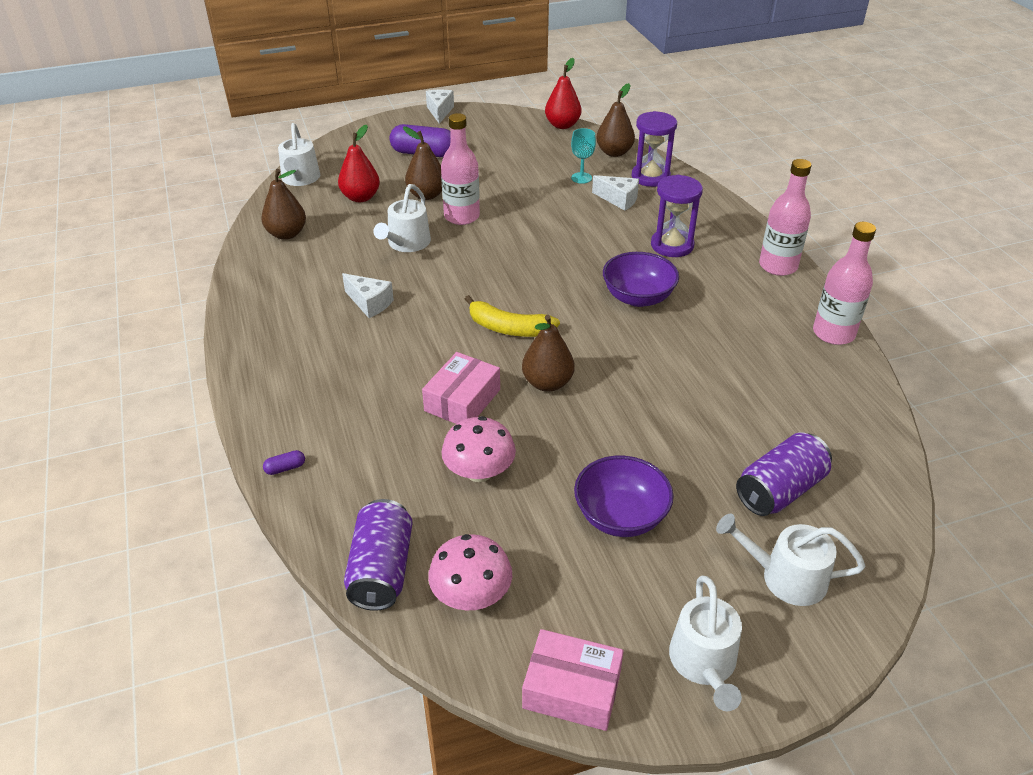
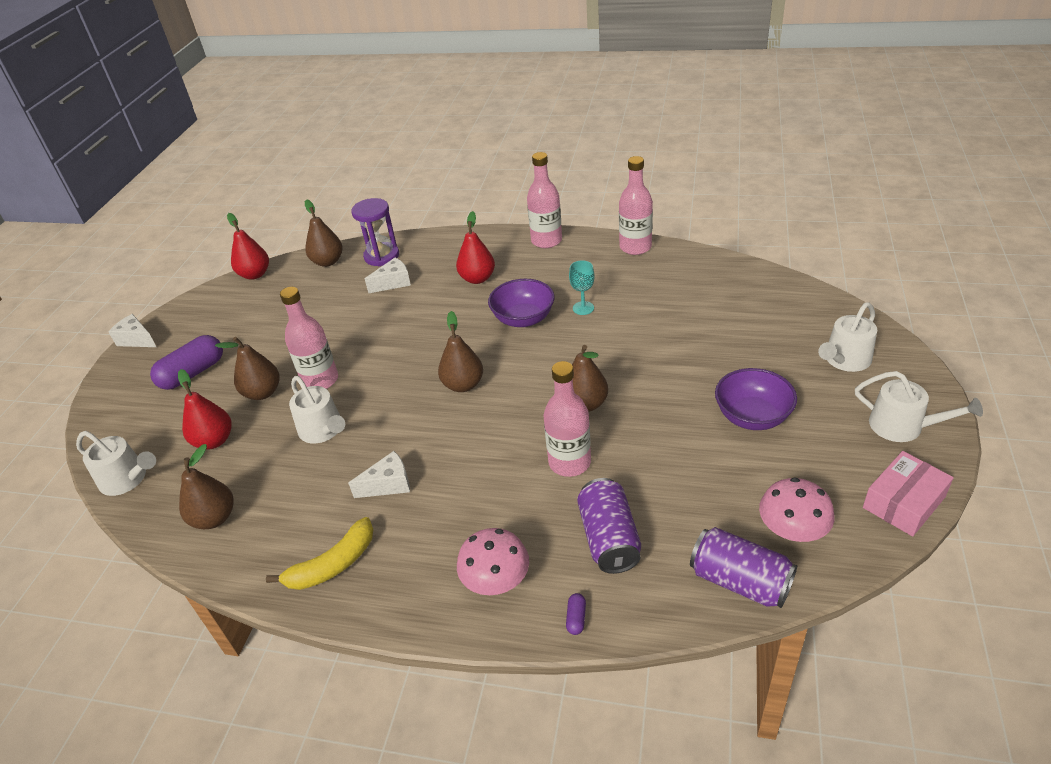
camera: 55 degrees left, 0 degrees up
pink box [422,352,500,424] -> pink bottle [543,361,591,477]
pink mushroom [442,416,516,482] -> pink mushroom moved to [457,528,529,595]
yellow banana [465,295,560,337] -> yellow banana moved to [266,517,373,590]
turquoise goblet [571,128,596,184] -> turquoise goblet moved to [569,260,595,315]
purple hourglass [651,175,703,257] -> red pear [456,211,495,284]
purple can [736,432,832,516] -> purple can moved to [577,478,641,574]
none -> brown pear [438,311,483,392]

